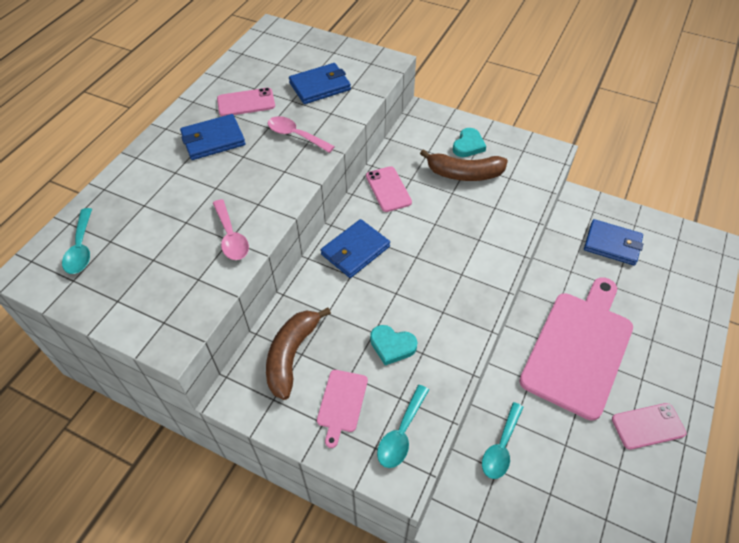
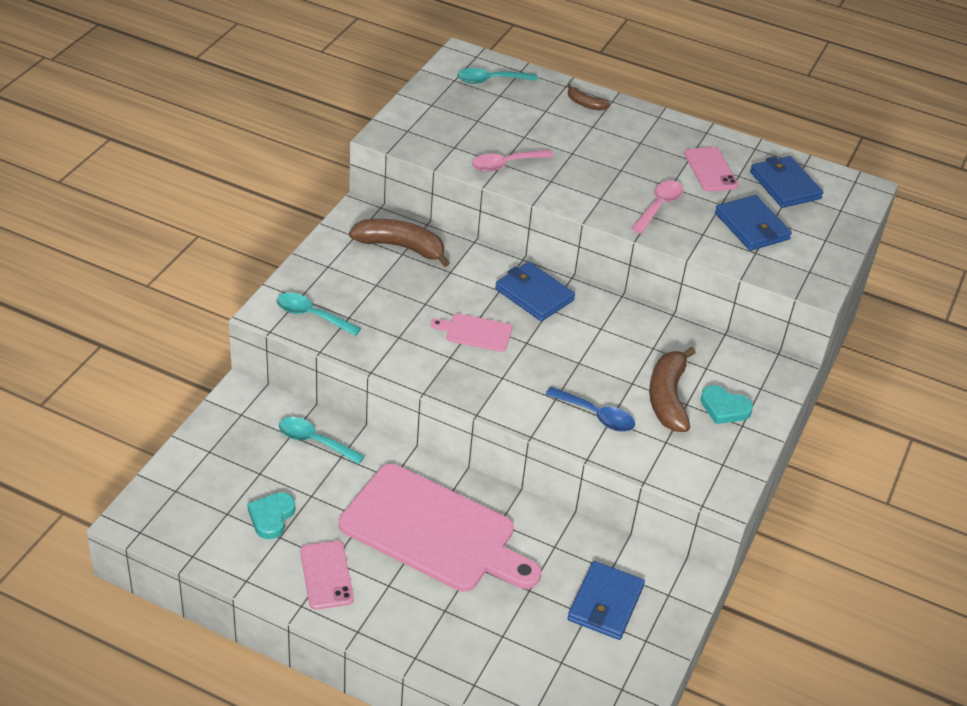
camera: 85 degrees right, 10 degrees down
blue wallet [180,114,245,160] -> blue wallet moved to [750,156,824,208]
pink cutting board [317,370,368,448] -> pink cutting board moved to [431,314,512,352]
pink phone [366,166,412,212] -> none
turquoise heart [370,325,417,365] -> turquoise heart moved to [247,492,295,539]
none -> blue spoon [546,387,635,432]
none -> brown banana [567,84,610,110]

